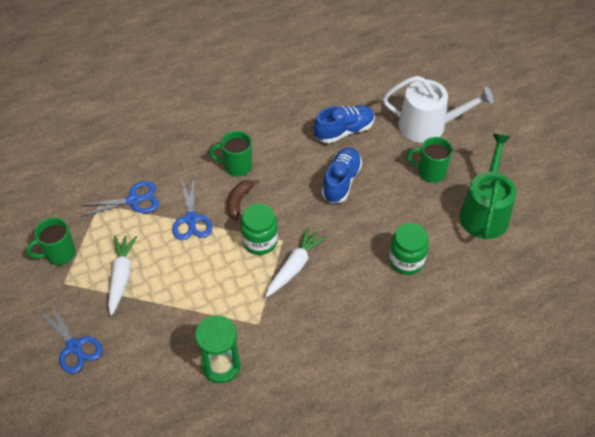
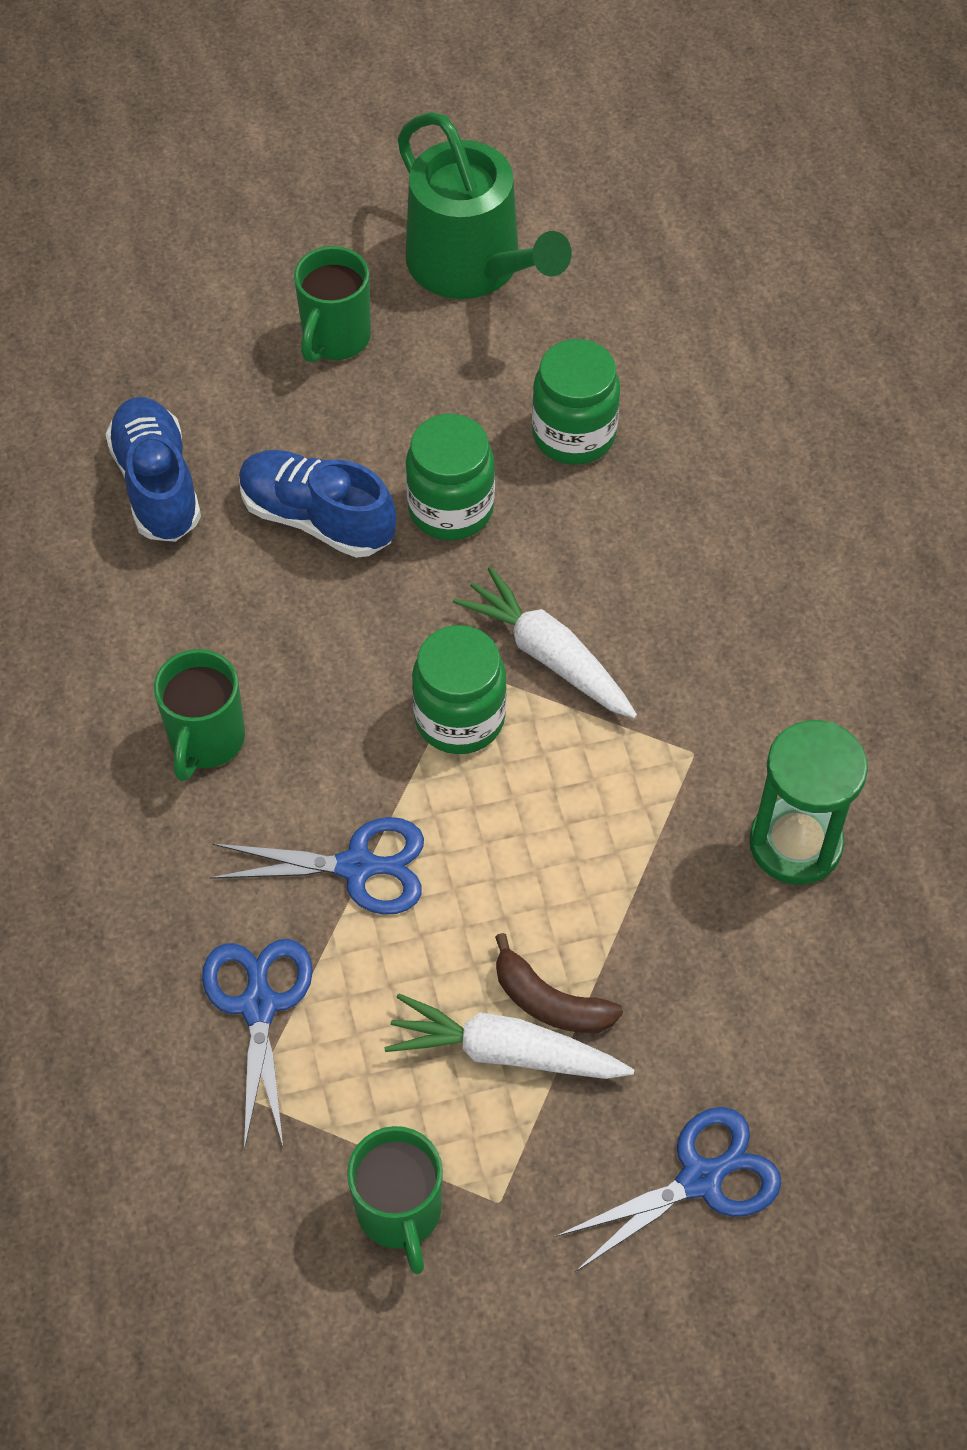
camera: 80 degrees left, 5 degrees up
brown banana [227,179,260,220] -> brown banana moved to [495,933,623,1033]
white watering can [383,76,493,143] -> none
green watering can [459,133,516,239] -> green watering can turned 150 degrees counterclockwise [397,112,572,299]
none -> green jar [406,414,495,540]

